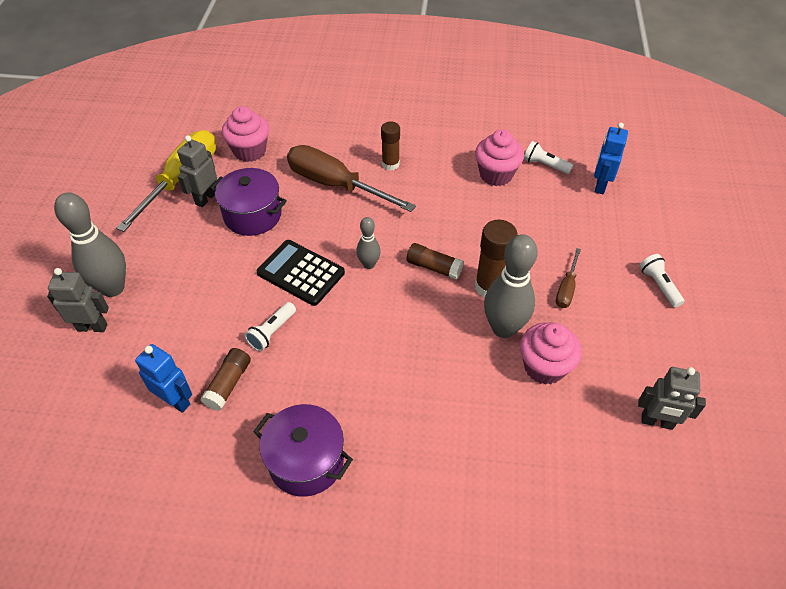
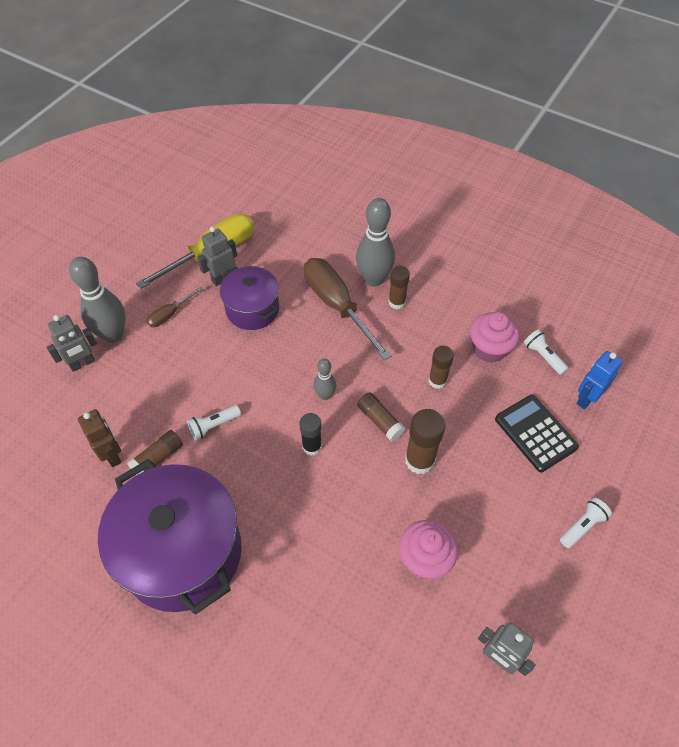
camera: 25 degrees right, 5 degrees up
grey robot [47,268,109,332] -> grey robot turned 120 degrees clockwise [47,315,97,372]
blue robot [135,344,192,413] -> brown robot [78,409,122,467]
pink cupcake [222,106,269,162] -> none
purple pot [253,404,353,497] -> purple pot [98,459,242,615], size x1.80
black calculator [257,240,345,306] -> black calculator moved to [495,395,579,472]
grey bowling pin [484,234,538,338] -> grey bowling pin moved to [356,198,395,287]
brown screwdriver [556,248,581,308] -> brown screwdriver moved to [146,286,204,327]
white flashlight [639,254,684,308] -> white flashlight turned 45 degrees clockwise [560,498,612,548]
none -> black glue stick [300,413,322,455]
none -> brown glue stick [428,346,454,389]

